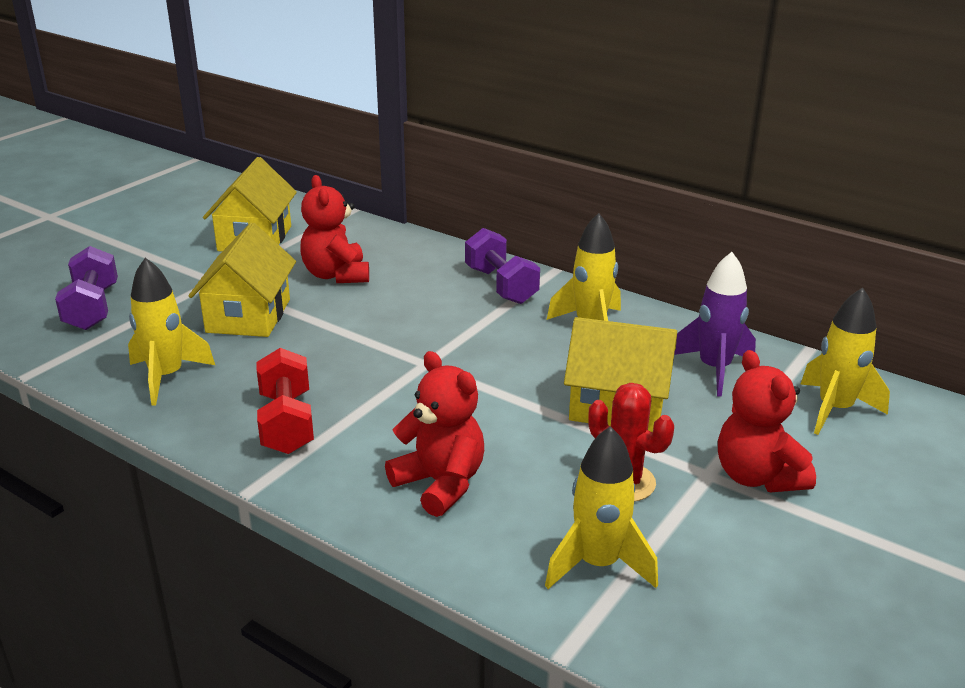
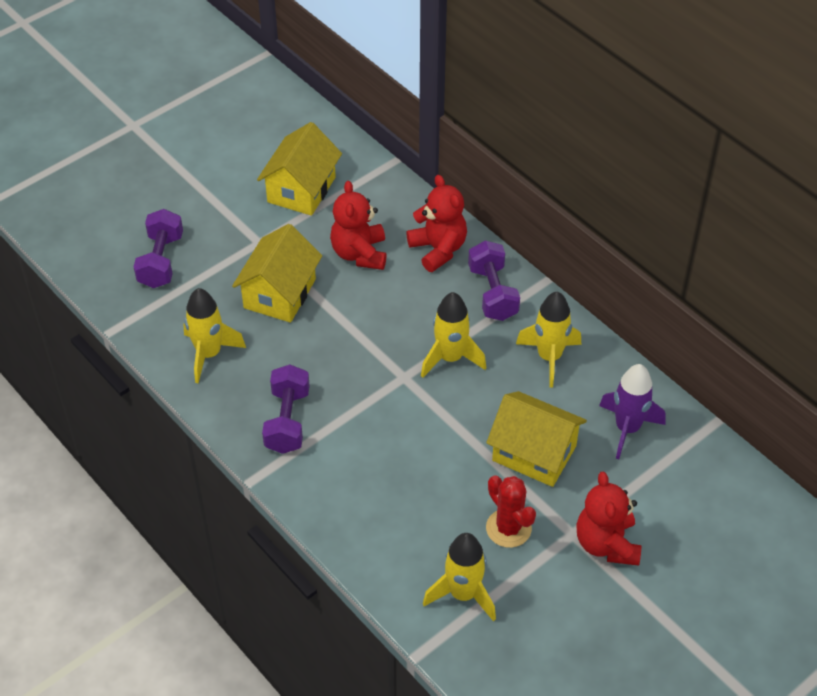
camera: 15 degrees right, 20 degrees up
red dumbbell [257,348,314,454] -> purple dumbbell [262,364,310,454]
red teddy bear [385,351,484,517] -> red teddy bear moved to [406,175,467,272]
yellow rocket [801,287,890,435] -> yellow rocket moved to [421,292,486,378]

